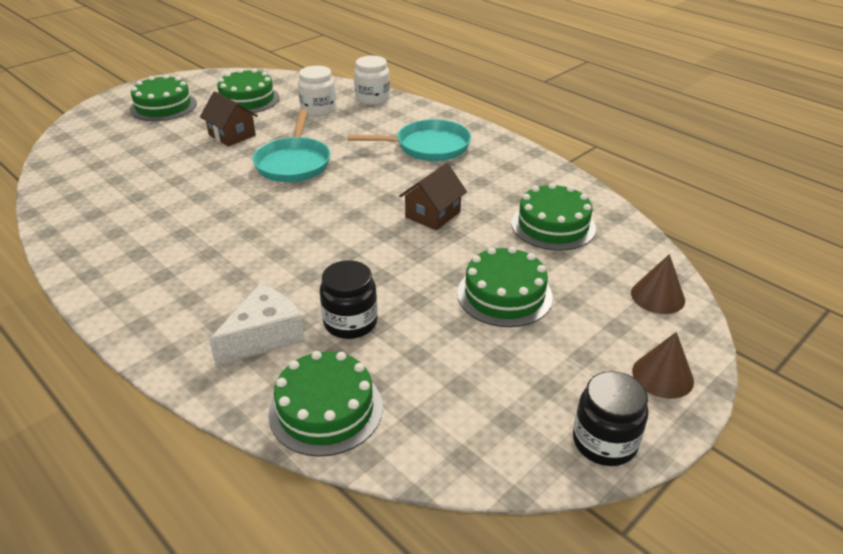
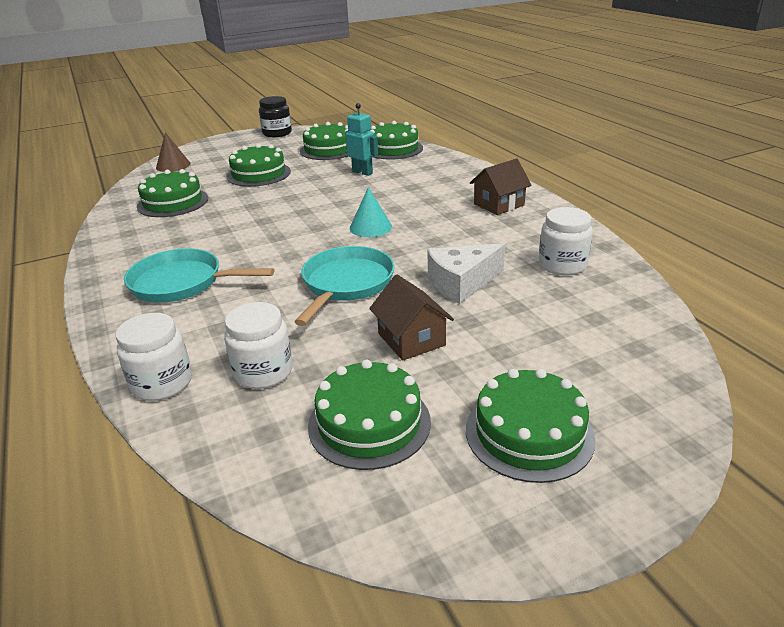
camera: 160 degrees left, 5 degrees down
white cheese [209,284,305,366] -> white cheese moved to [428,243,506,304]
black jar [320,260,378,339] -> turquoise robot [345,103,378,176]
brown house [399,163,467,230] -> brown house moved to [470,158,532,215]
brown cone [632,332,694,399] -> none
none -> green cake [300,122,348,160]
none -> turquoise cone [350,187,392,237]
none -> white jar [539,207,593,275]

